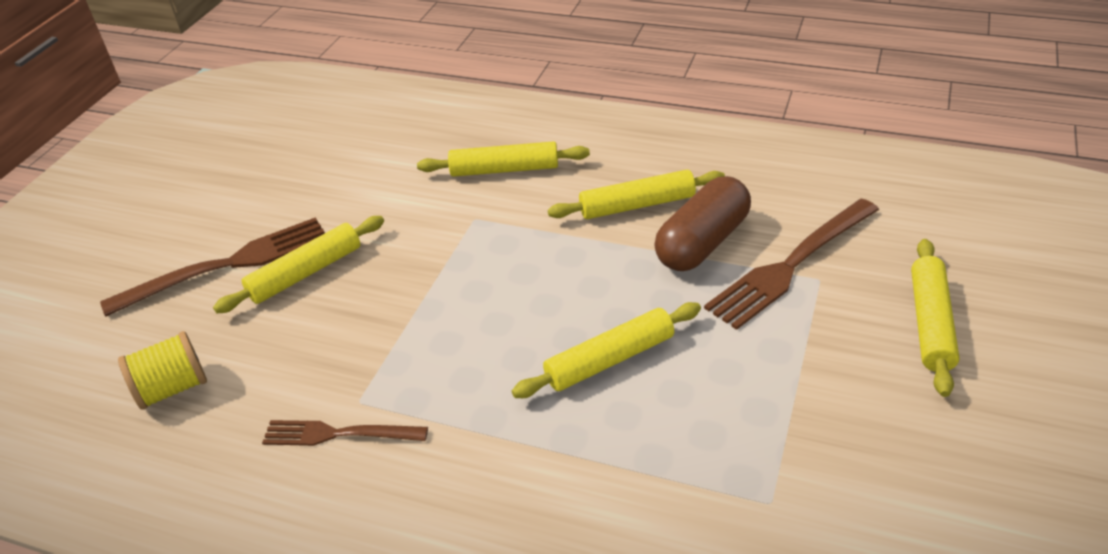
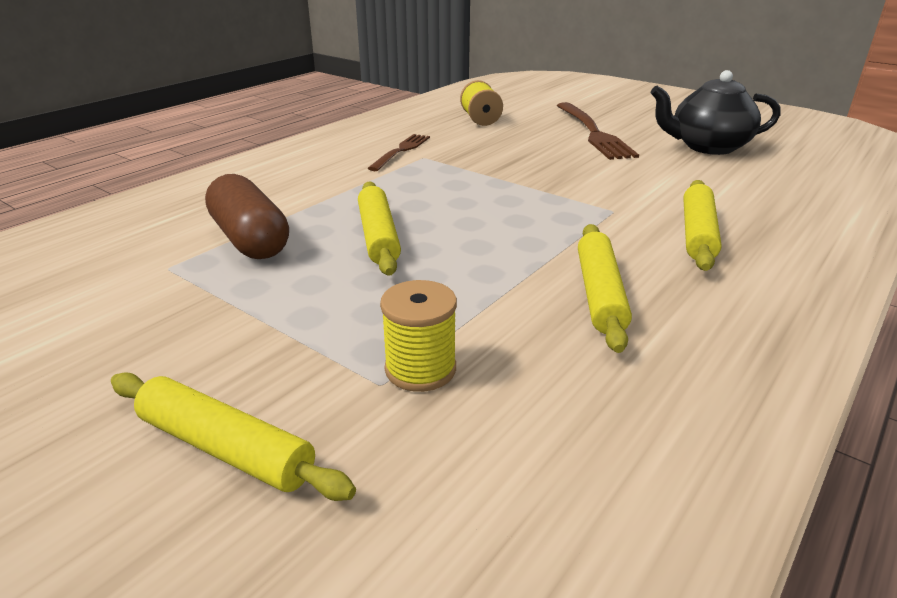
camera: 105 degrees right, 10 degrees down
yellow rolling pin [213,216,384,313] -> none
brown capsule [654,176,751,271] -> brown capsule moved to [205,174,289,259]
brown fork [704,199,879,330] -> yellow spool [380,280,457,392]
none -> black teapot [651,70,781,155]

